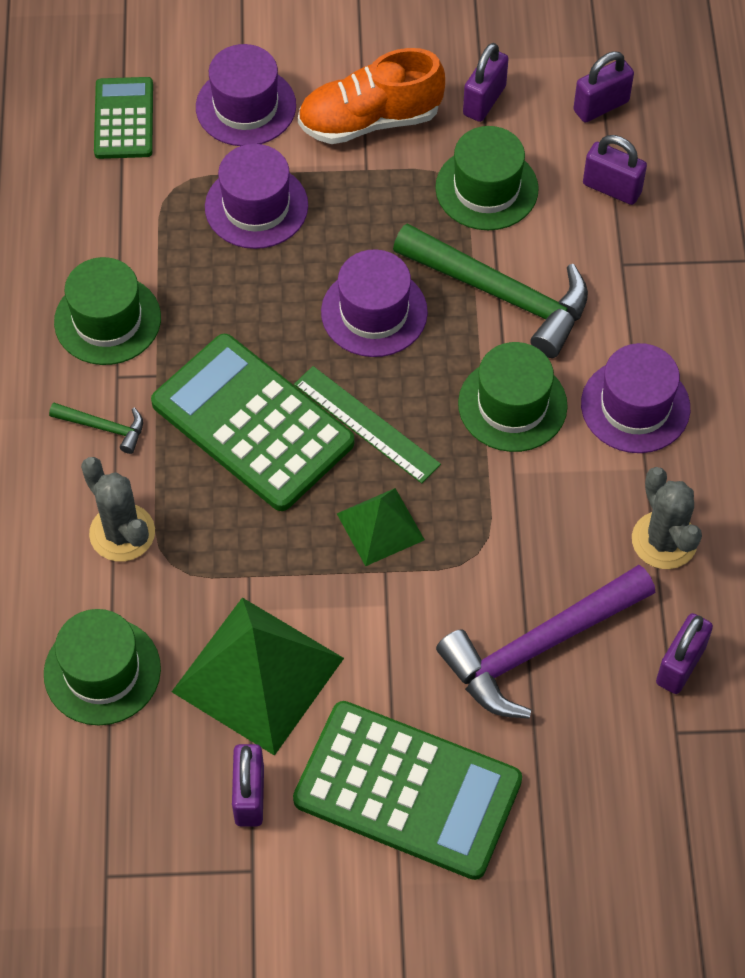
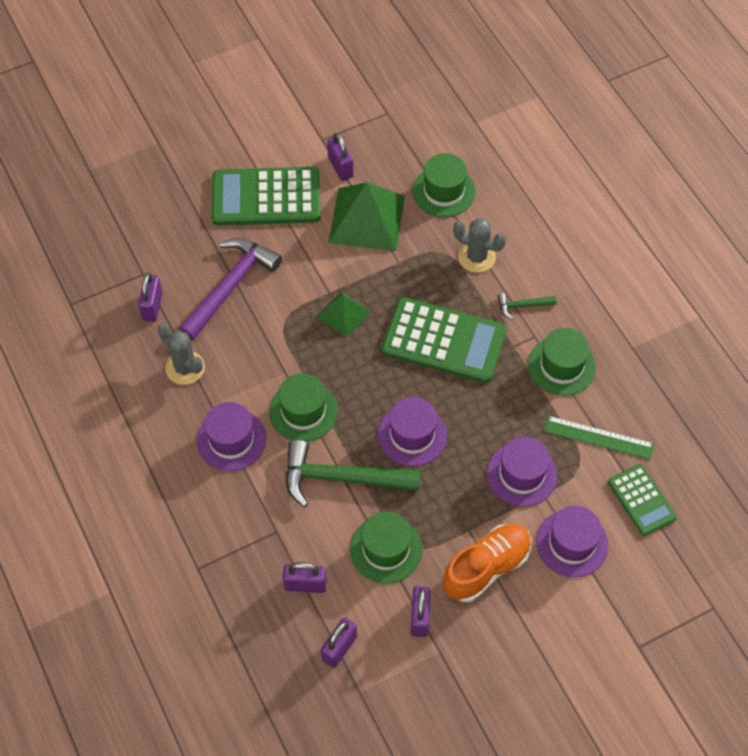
camera: 155 degrees right, 0 degrees up
green ruler [294,366,441,483] -> green ruler moved to [544,416,654,460]

